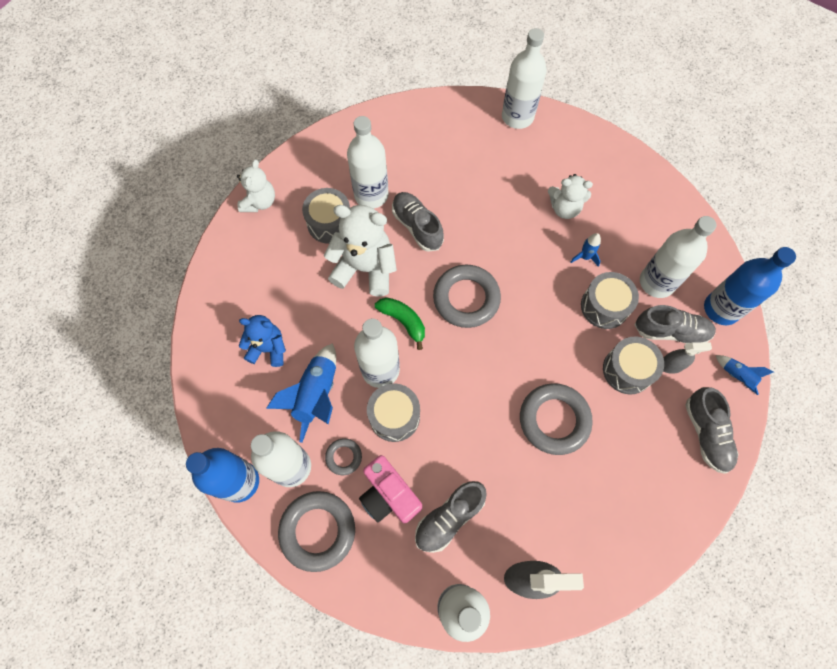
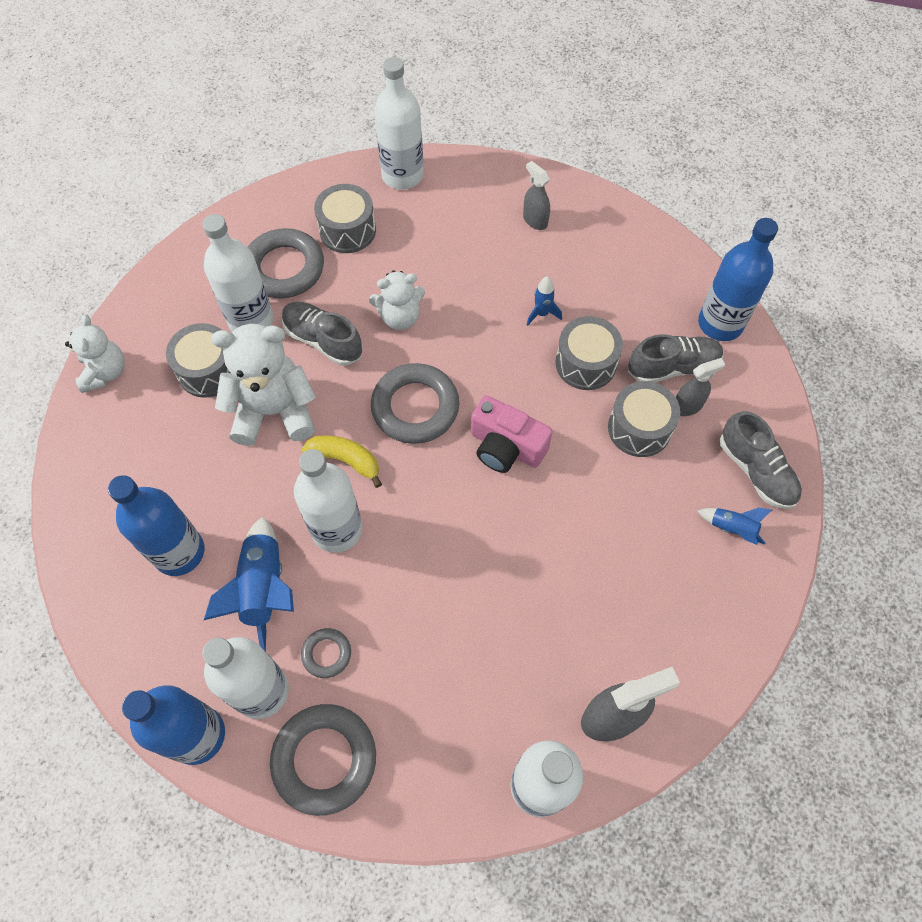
camera: 20 degrees left, 5 degrees down
blue teddy bear [239,315,286,367] -> blue bottle [108,475,205,576]
pink camera [359,455,422,524] -> pink camera moved to [471,395,553,473]
grey drum [367,383,420,442] -> grey drum moved to [314,184,376,253]
green banana [375,297,425,350] -> yellow banana [301,435,382,488]
grey shoe [415,481,487,553] -> none
grey ring [520,383,593,455] -> grey ring moved to [247,228,324,298]
white teddy bear [548,174,593,219] -> white teddy bear moved to [369,270,425,330]
white bottle [640,216,716,298] -> none
blue rocket [716,355,774,395] -> blue rocket moved to [698,507,772,545]
none -> grey spray bottle [523,161,550,230]

